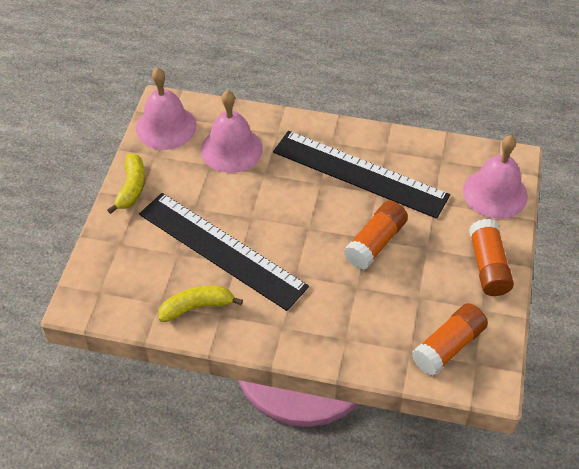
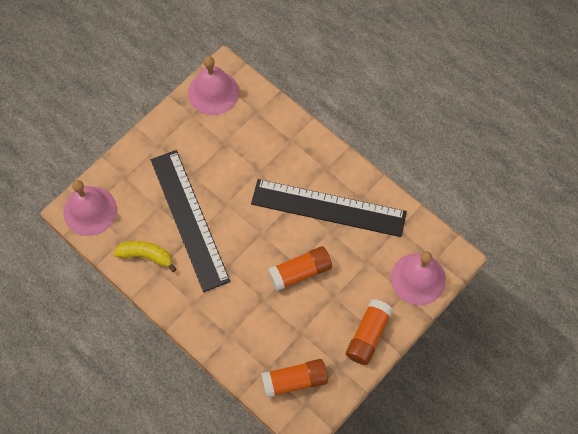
camera: 30 degrees right, 15 degrees up
yellow banana [107,154,145,214] -> none
pink bell [201,90,263,173] -> pink bell moved to [63,180,117,236]
black ruler [273,131,450,219] -> black ruler turned 45 degrees counterclockwise [251,179,407,237]

